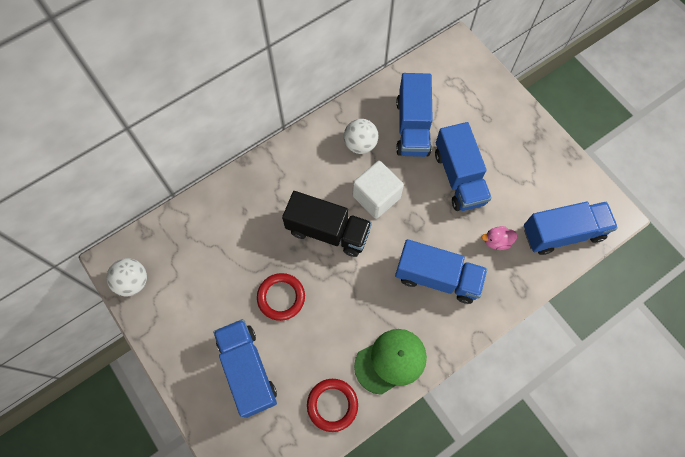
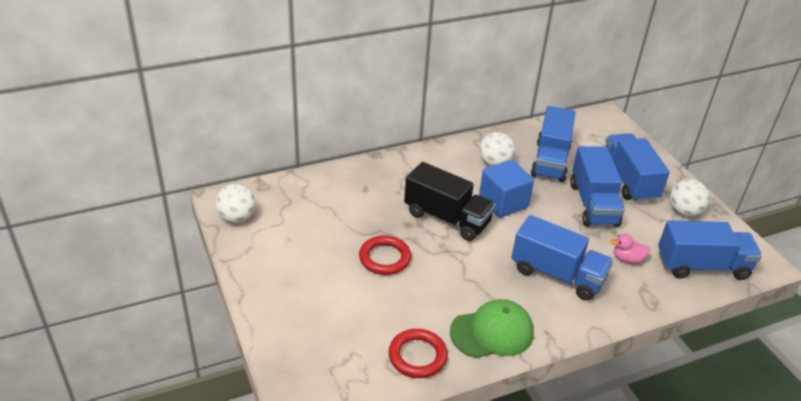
camera: 10 degrees right, 30 degrees down
blue truck [213,319,277,418] -> blue truck moved to [606,133,670,202]
white cube [353,161,404,219] -> blue cube [479,160,534,218]
none -> white ball [670,179,709,216]

